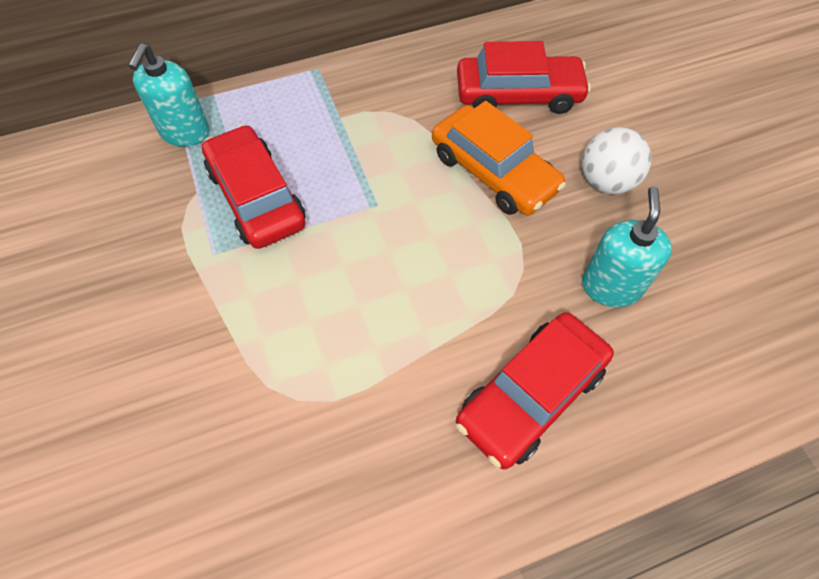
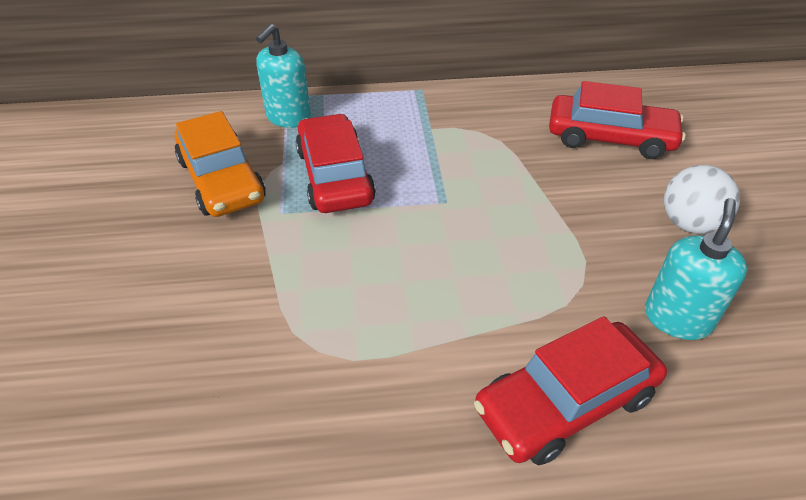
camera: 15 degrees right, 15 degrees down
orange car [432,101,566,216] -> orange car moved to [175,111,266,217]

